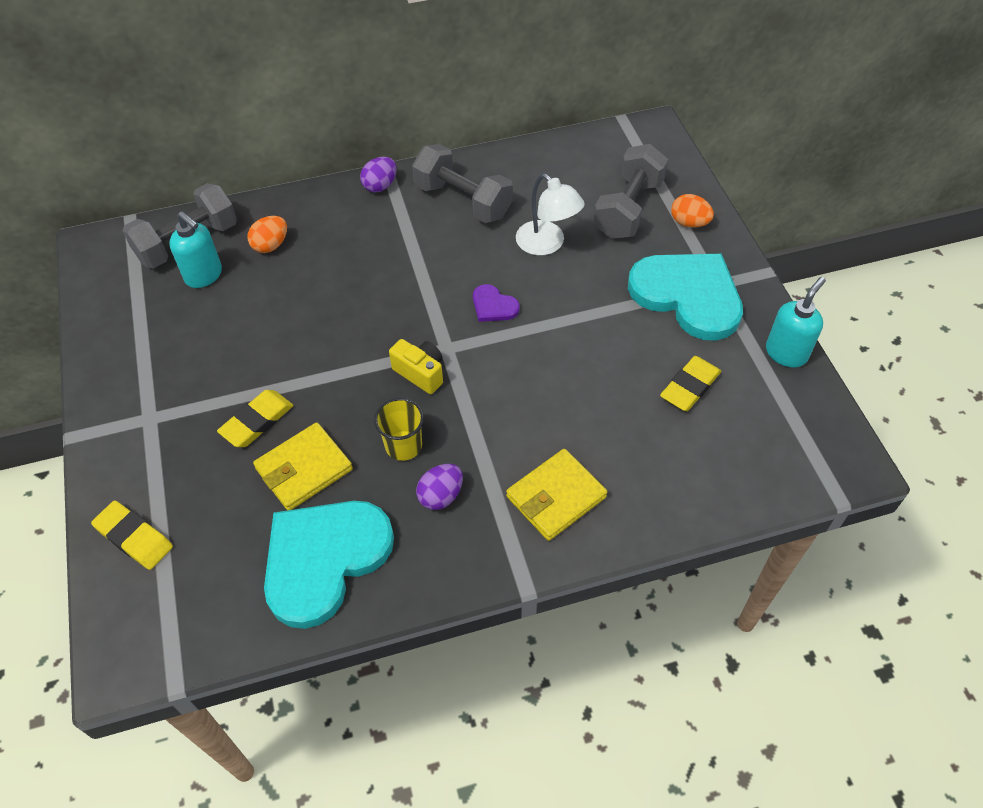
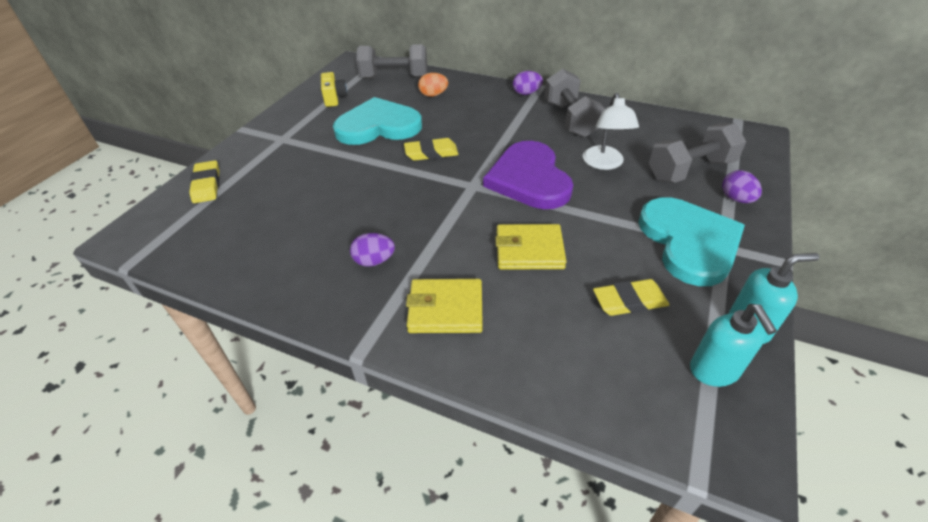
camera: 40 degrees right, 10 degrees down
turquoise soap dispenser [169,212,222,288] -> turquoise soap dispenser moved to [690,304,777,387]
yellow eraser [217,390,293,447] -> yellow eraser moved to [404,138,459,161]
yellow wallet [253,422,353,510] -> yellow wallet moved to [495,224,567,269]
turquoise heart [264,501,394,629] -> turquoise heart moved to [333,97,422,145]
yellow cup [374,398,424,461] -> none
yellow camera [389,339,443,394] -> yellow camera moved to [321,72,347,107]
purple heart [473,284,520,322] -> purple heart [483,141,573,209], size x2.33
orange egg [671,194,714,228] -> purple egg [722,170,762,203]

